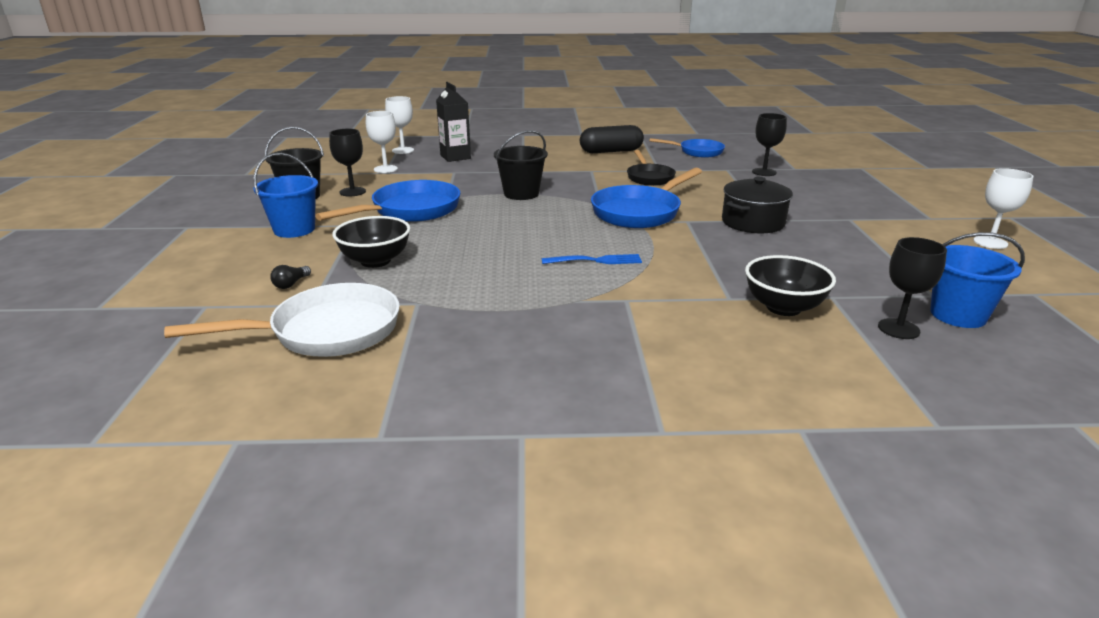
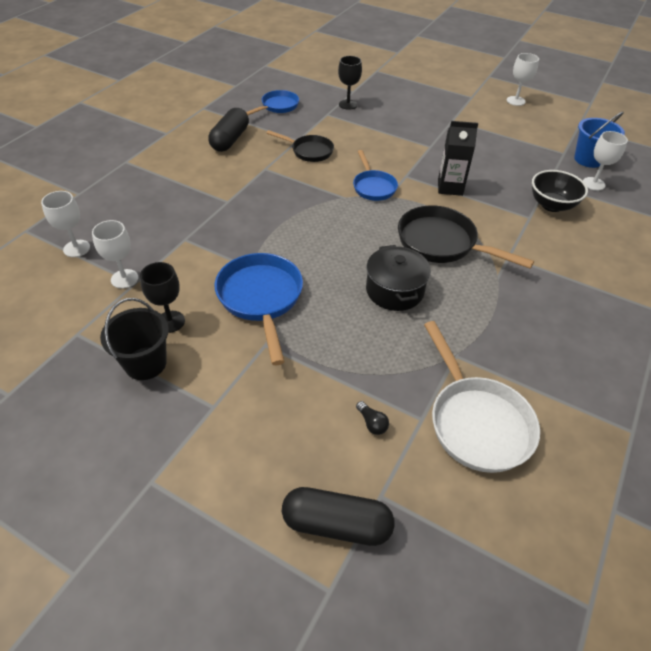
camera: 60 degrees left, 20 degrees up
white pan [164,283,400,357] -> white pan turned 150 degrees clockwise [424,321,540,473]
blue bucket [253,153,318,238] -> none
black bowl [332,216,411,268] -> none
black carton [436,82,471,162] -> black carton moved to [438,121,478,196]
black bucket [494,130,548,200] -> none
blue fork [542,254,642,264] -> black pan [398,205,534,269]
blue pan [591,167,702,228] -> blue pan [353,150,398,201], size x0.62
black pot [722,177,793,233] -> black pot moved to [366,245,431,311]
black goblet [878,237,947,339] -> white goblet [583,131,628,191]
none -> black capsule [282,487,394,546]

